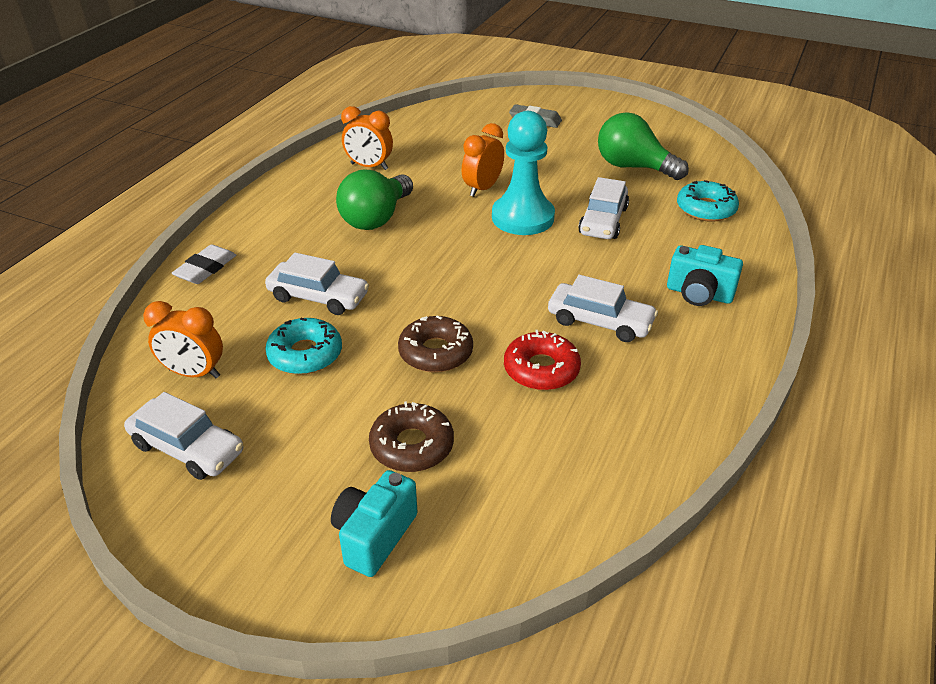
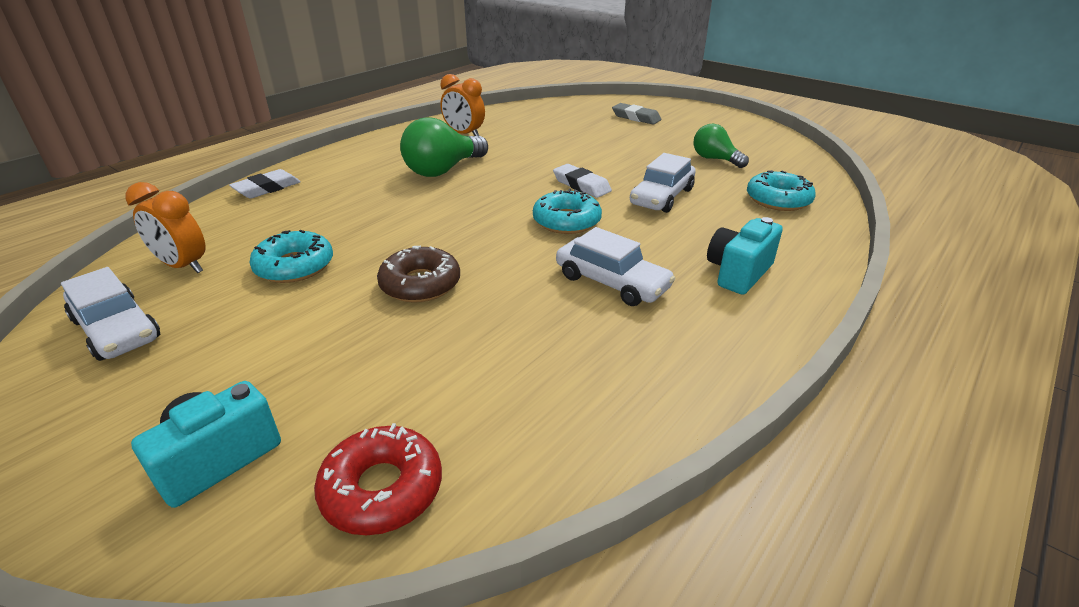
camera: 15 degrees right, 5 degrees down
white car [265,253,369,315] -> none
brown donut [369,401,454,472] -> none
orange clock [462,123,504,197] -> none
turquoise pawn [492,111,555,235] -> white eraser [553,164,612,198]
red donut [504,330,581,390] -> red donut moved to [314,423,442,535]
green light bulb [598,112,689,180] -> green light bulb [694,124,749,168], size x0.63
turquoise camera [667,245,743,306] -> turquoise camera turned 90 degrees clockwise [707,217,783,294]
none -> turquoise donut [533,189,602,234]

